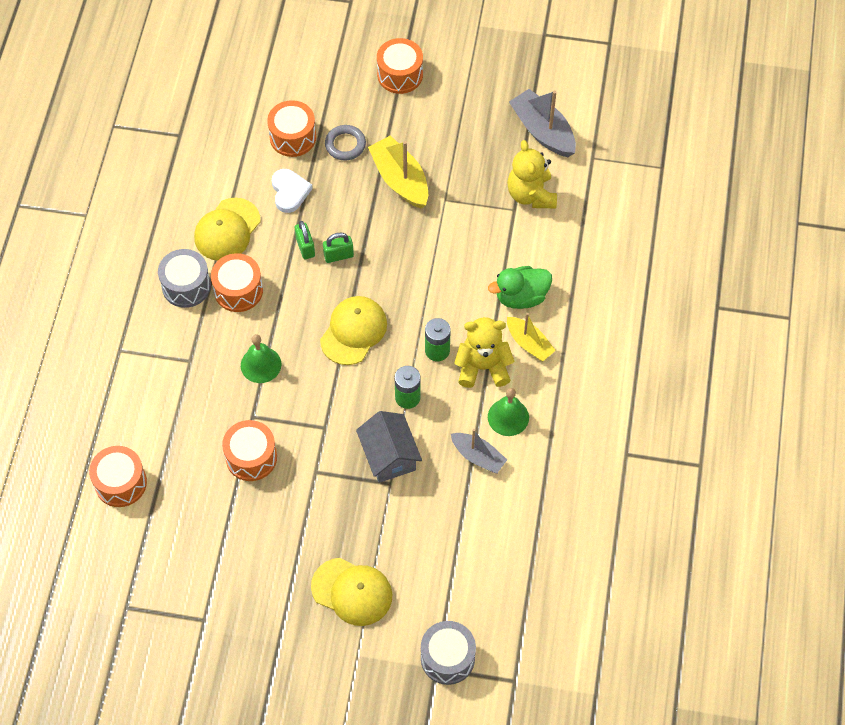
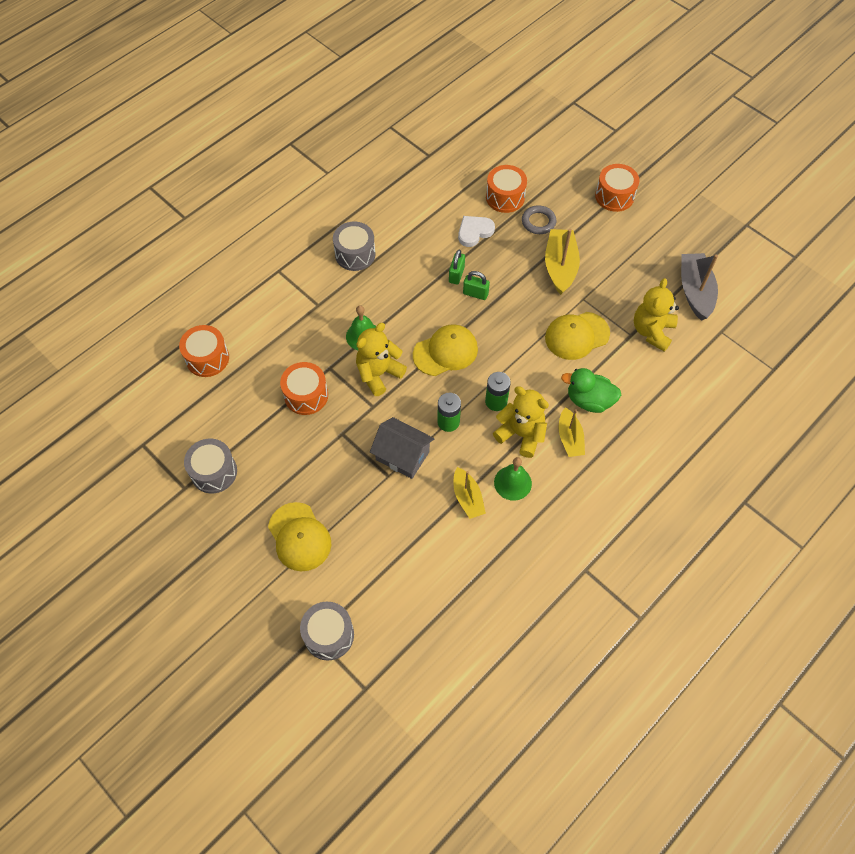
camera: 35 degrees right, 0 degrees up
yellow cap [194,198,260,261] -> yellow cap moved to [545,312,610,360]
orange drum [211,253,263,312] -> none
white heart [272,169,313,213] -> white heart turned 150 degrees counterclockwise [458,216,495,247]
grey house [356,411,422,483] -> grey house turned 75 degrees counterclockwise [370,417,434,479]
grey boat [451,429,507,474] -> yellow boat [454,467,486,519]
none -> grey drum [184,439,237,493]
none -> yellow teddy bear [356,323,407,396]

